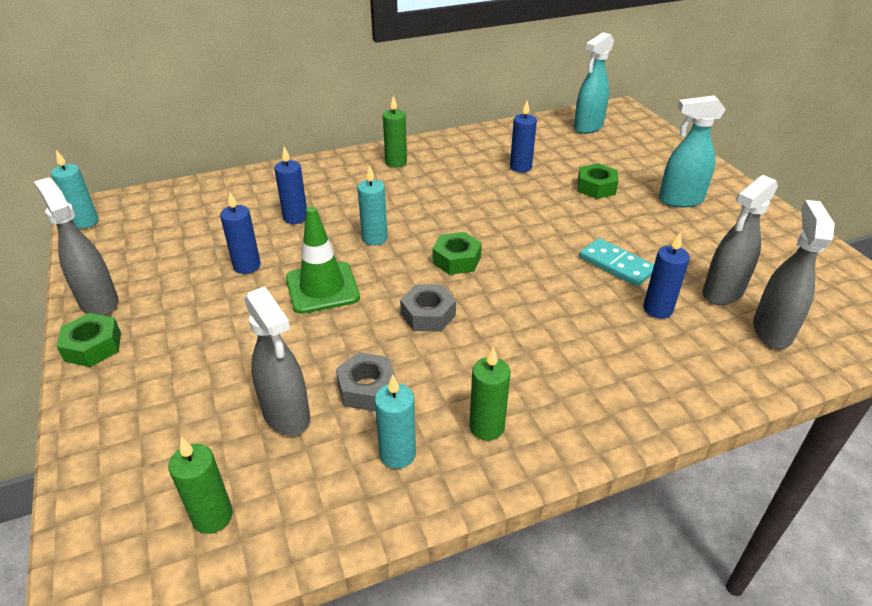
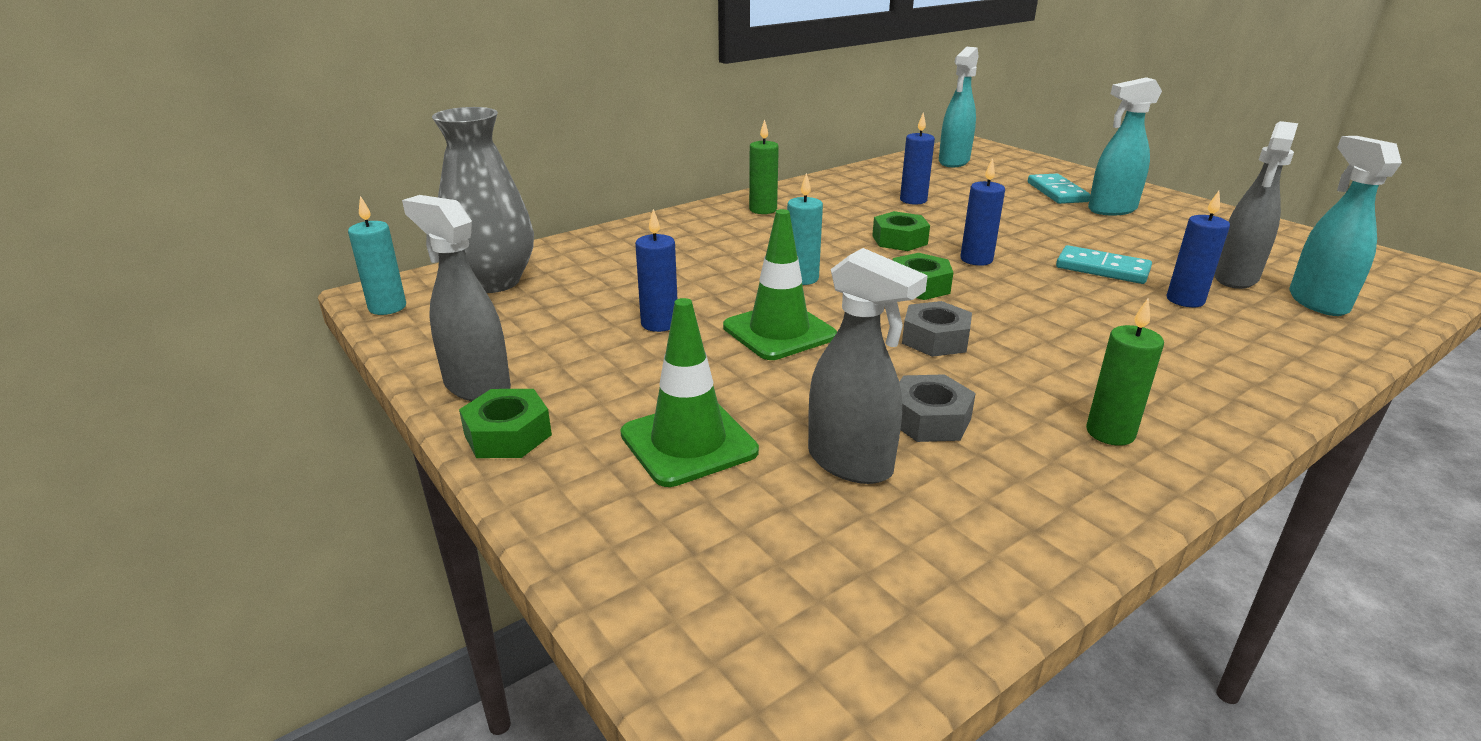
camera: 15 degrees left, 10 degrees down
green candle [168,437,233,534] -> none
blue candle [274,147,307,224] -> blue candle moved to [960,158,1005,266]
turquoise candle [375,374,416,469] -> none
green nut [577,163,619,199] -> green nut moved to [872,211,930,251]
grey spray bottle [753,200,835,349] -> turquoise spray bottle [1289,136,1402,316]
none -> grey vase [432,107,534,293]
none -> green traffic cone [620,298,759,487]
none -> turquoise domino [1028,174,1091,204]

